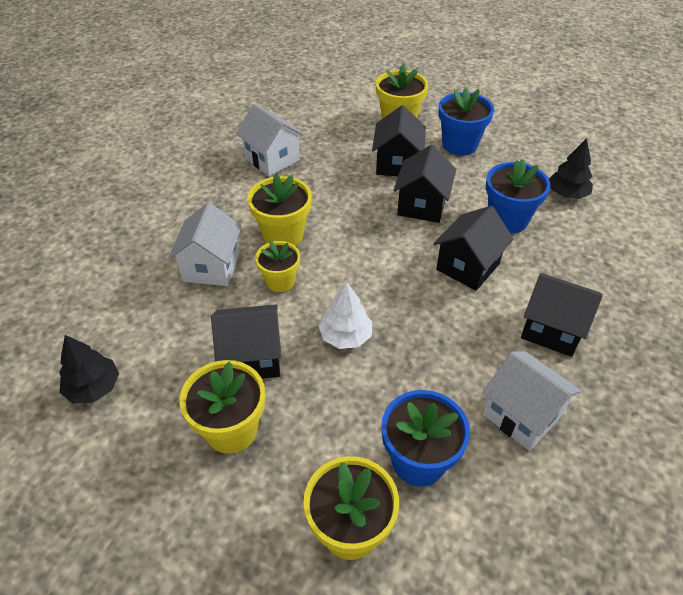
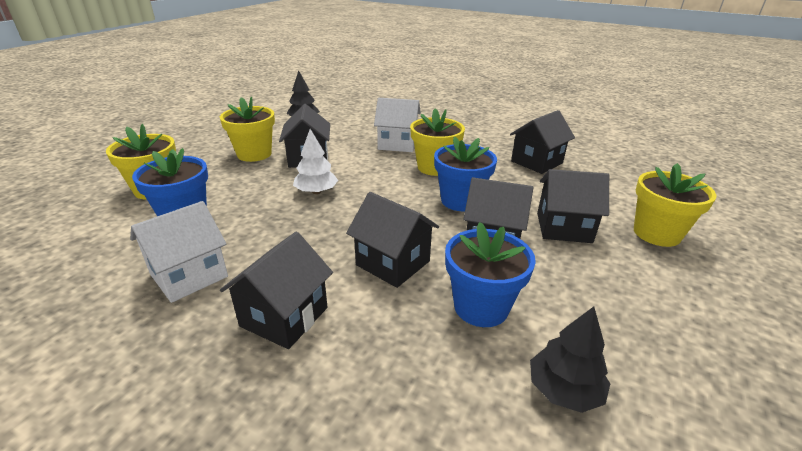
camera: 90 degrees right, 15 degrees down
white house [236,104,304,176] -> black house [510,110,575,174]
yellow flower pot [255,241,300,292] -> none
blue flower pot [438,88,494,156] -> blue flower pot moved to [434,137,497,211]

